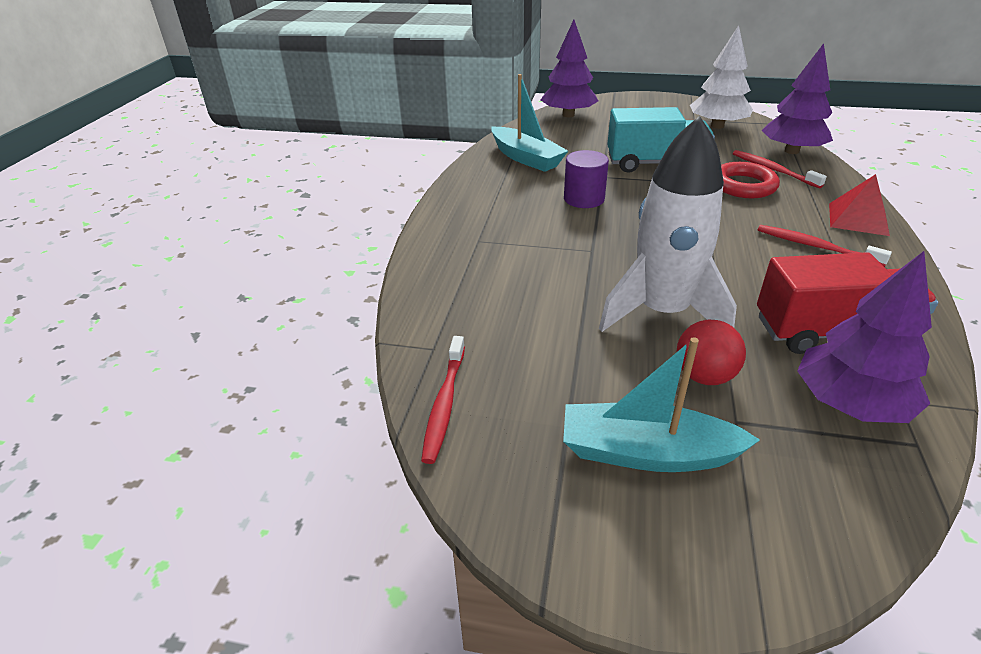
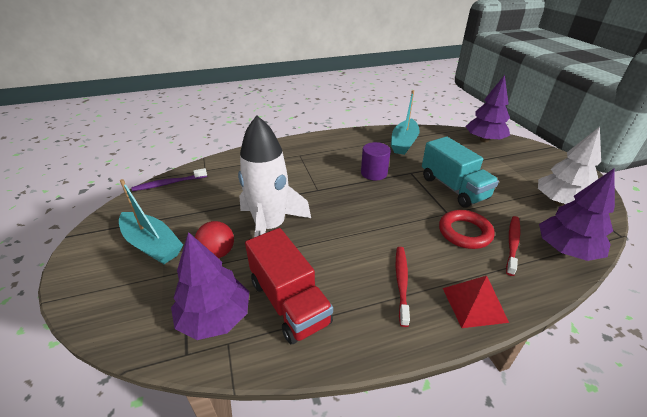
camera: 60 degrees right, 0 degrees up
red toothbrush [421,336,465,464] -> purple toothbrush [132,168,207,191]
turquoise boat [563,337,760,472] -> turquoise boat turned 150 degrees clockwise [119,179,183,264]

